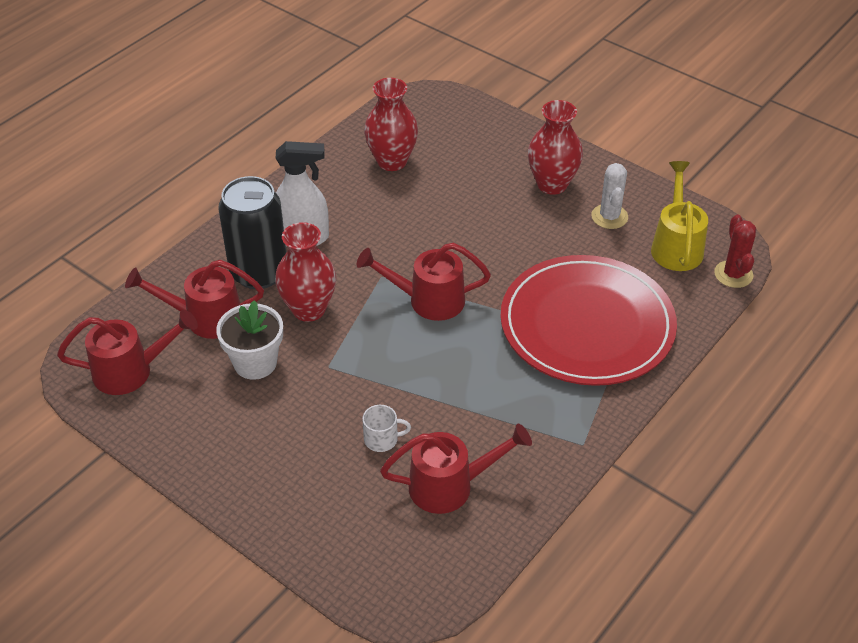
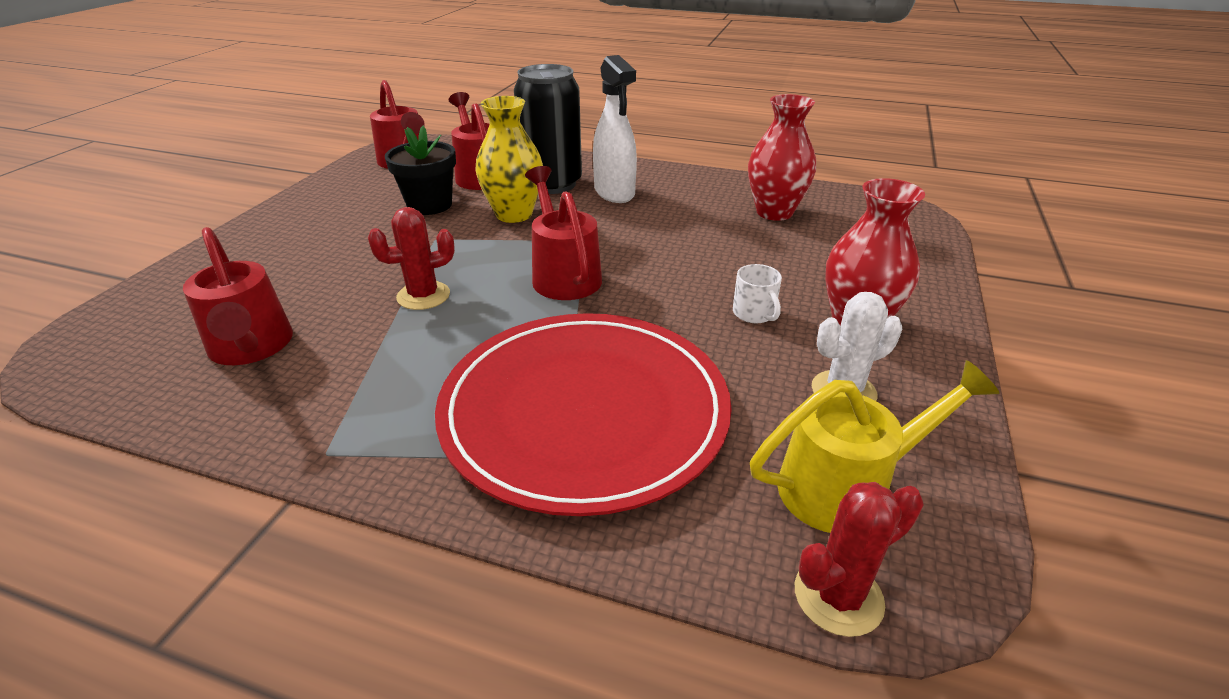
camera: 70 degrees right, 10 degrees down
white flower pot [216,300,283,380] -> black flower pot [385,126,456,215]
red vase [275,222,336,322] -> yellow vase [475,96,543,223]
white mug [362,405,411,452] -> white mug moved to [733,264,782,323]
none -> red cactus [368,207,455,310]

